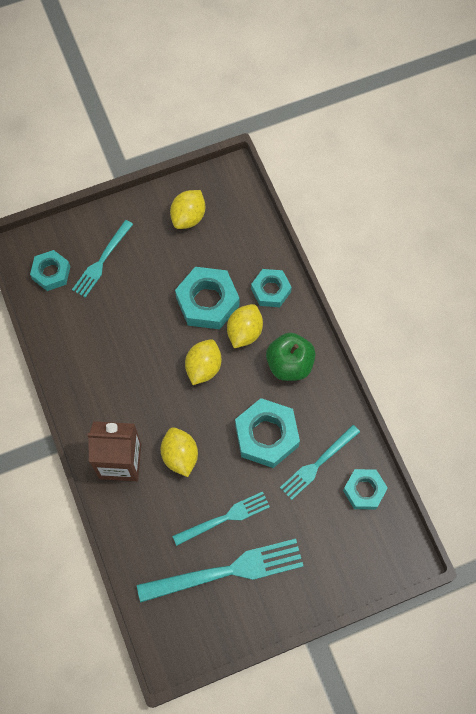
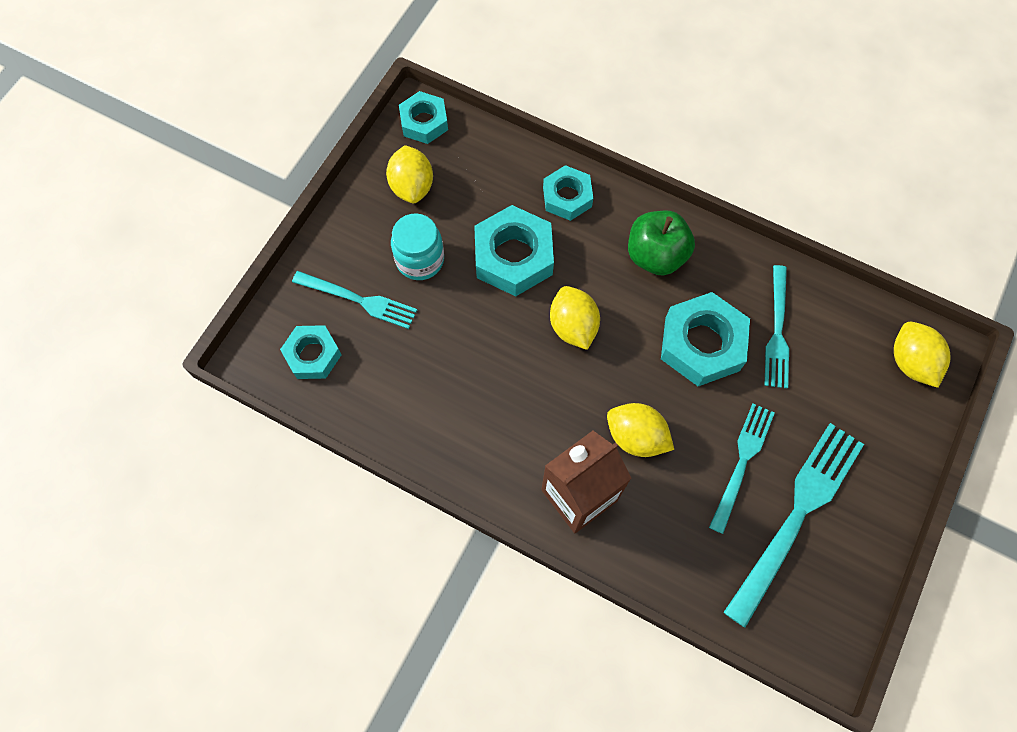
camera: 40 degrees left, 0 degrees up
turquoise fork [72,220,133,298] -> turquoise fork turned 60 degrees counterclockwise [292,271,417,329]
yellow lemon [227,304,263,348] -> yellow lemon moved to [894,322,951,388]
turquoise nut [343,469,388,509] -> turquoise nut moved to [399,91,448,144]
none -> turquoise jar [391,213,444,280]

